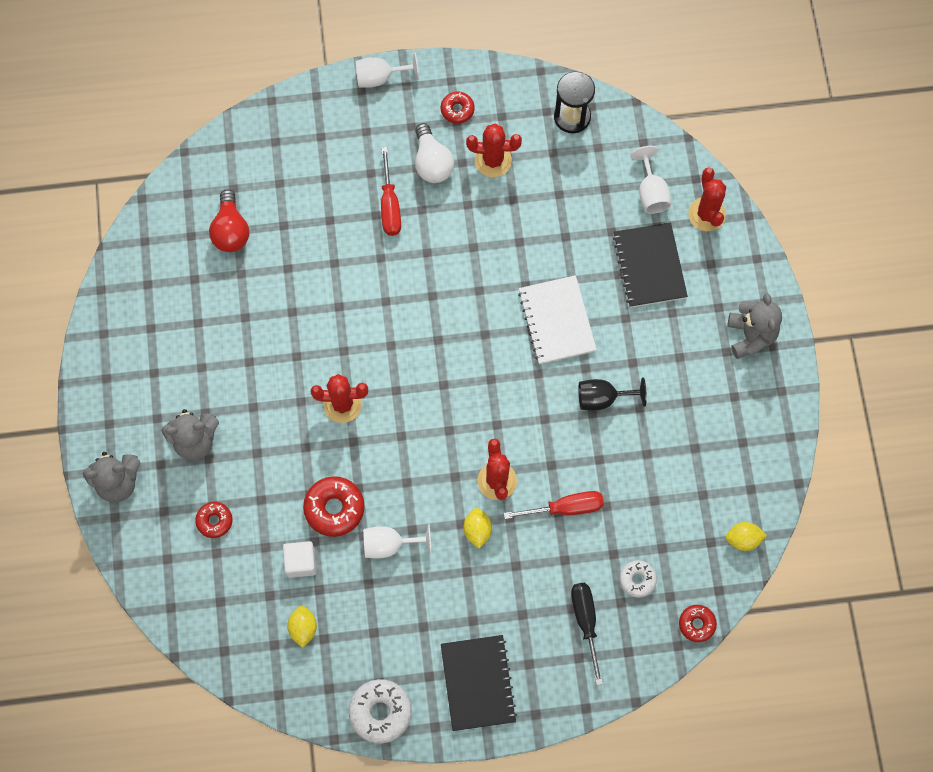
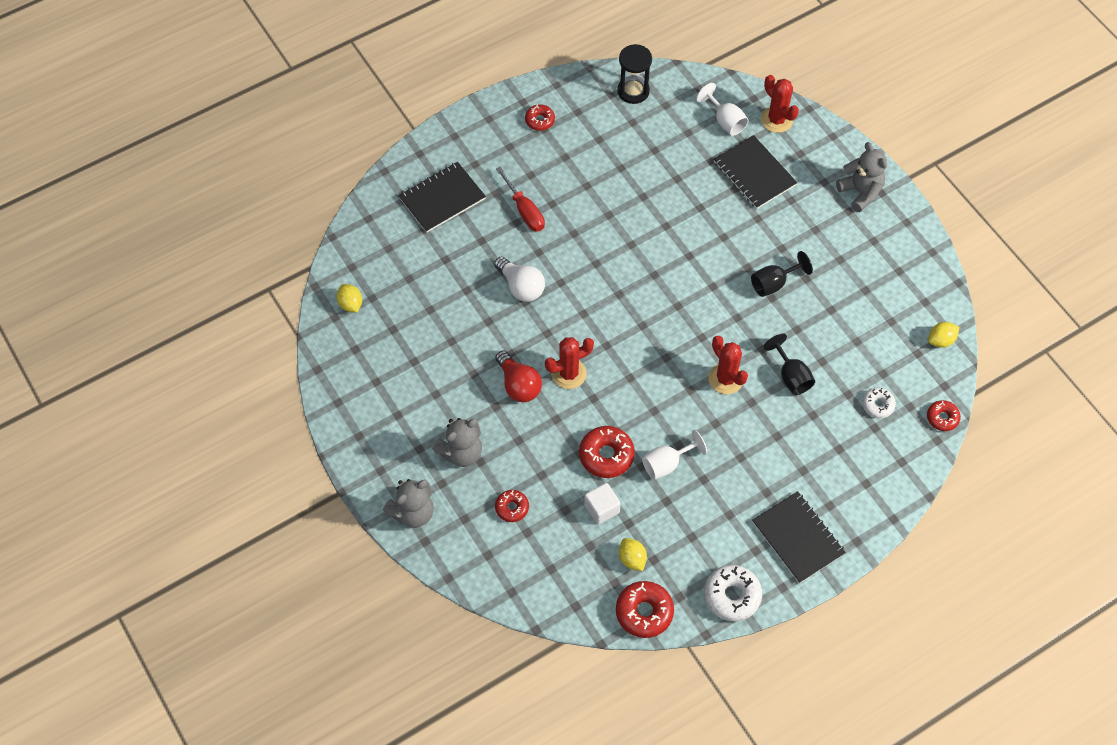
camera: 25 degrees left, 10 degrees down
red light bulb [209,190,249,252] -> red light bulb moved to [495,351,542,402]
white goblet [355,53,419,88] -> none
white light bulb [415,123,454,183] -> white light bulb moved to [494,256,545,302]
yellow lemon [464,508,492,549] -> yellow lemon moved to [336,284,362,312]
red cactus [466,124,522,177] -> none
red screwdriver [504,491,604,519] -> black goblet [763,333,815,395]
white notebook [518,275,597,364] -> none
black screwdriver [571,583,603,685] -> none
none -> black notebook [398,162,486,233]
none -> red donut [616,581,674,638]

